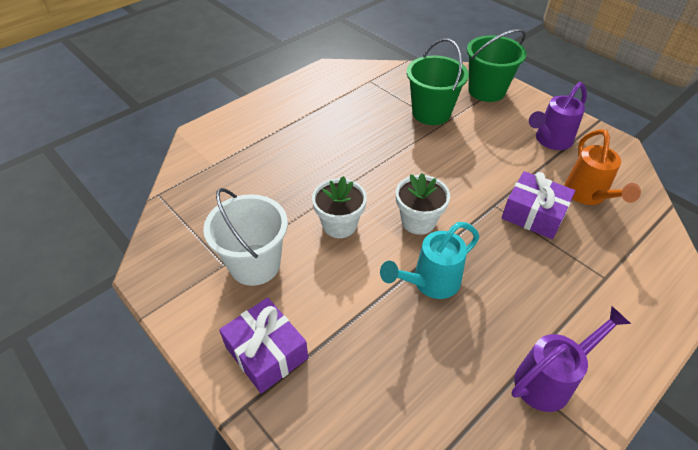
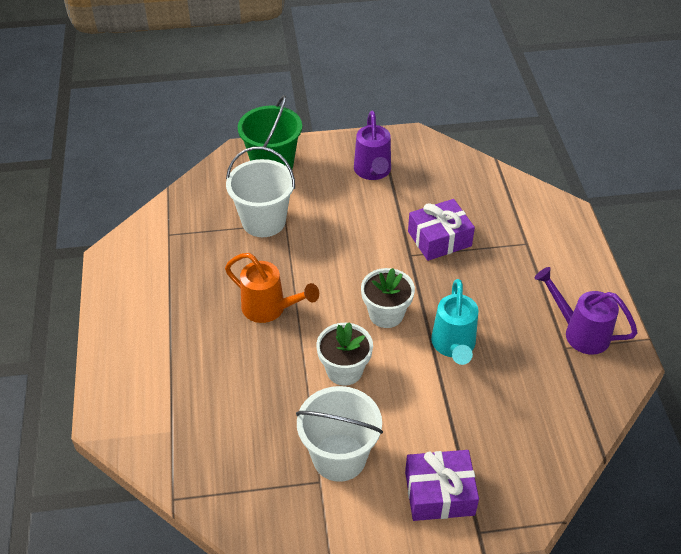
camera: 55 degrees left, 0 degrees up
green bucket [407,38,469,125] -> white bucket [226,146,295,237]
purple watering can [512,306,631,412] -> purple watering can turned 60 degrees counterclockwise [535,267,638,355]
orange watering can [564,129,641,205] -> orange watering can moved to [225,253,319,323]

